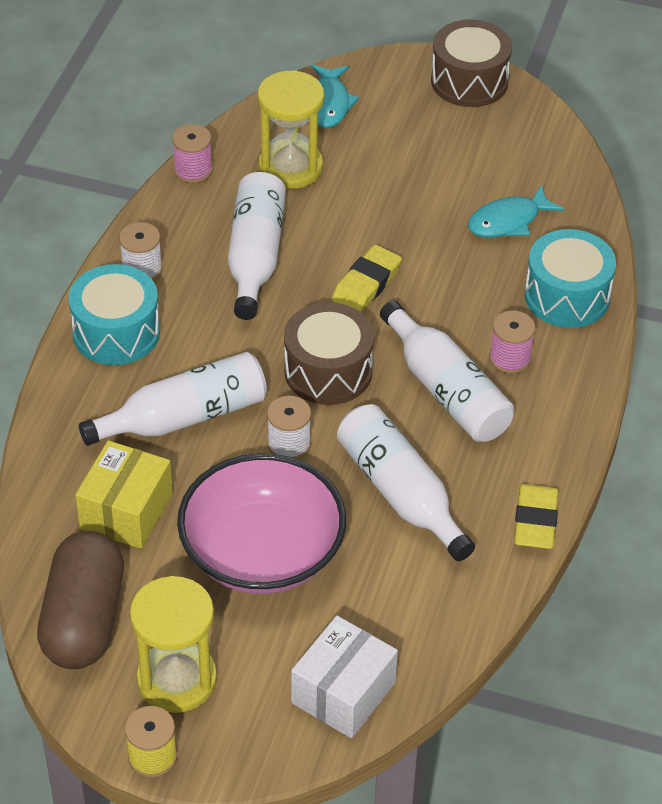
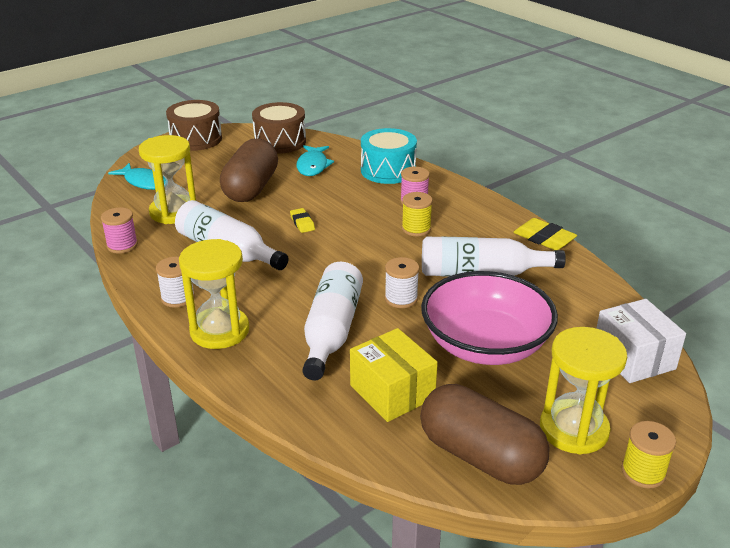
camera: 55 degrees left, 15 degrees down
turquoise drum [69,264,160,365] -> yellow hourglass [179,239,249,349]
brown drum [284,302,374,405] -> brown drum moved to [252,102,306,154]
yellow eraser [332,245,402,312] -> yellow eraser [290,208,315,233], size x0.62
white bottle [380,301,514,442] -> yellow spool [402,192,433,236]
none -> brown capsule [220,139,278,202]

